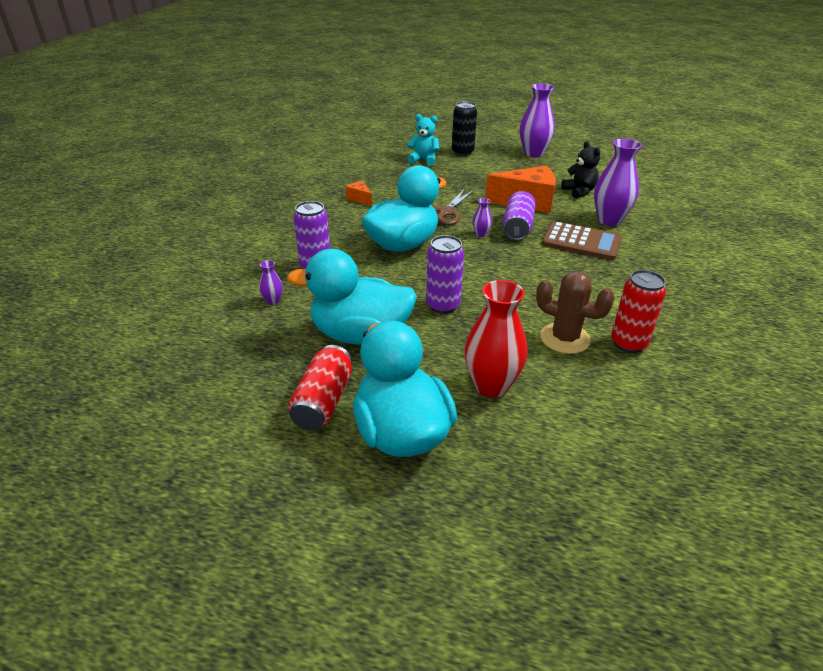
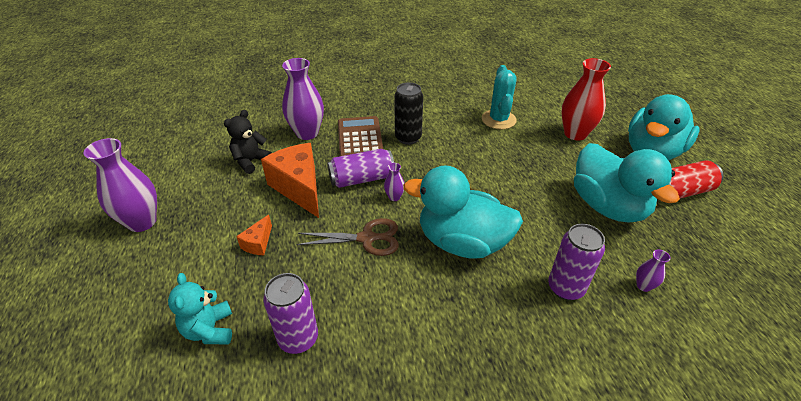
camera: 120 degrees left, 5 degrees up
orange cheese [346,181,372,206] -> orange cheese moved to [236,214,272,255]
purple can [426,235,464,314] -> purple can moved to [263,273,318,354]
black can [452,101,477,156] -> black can moved to [394,83,423,145]
brown cactus [536,271,615,354] -> turquoise cactus [482,65,517,129]
red can [611,270,666,353] -> none

